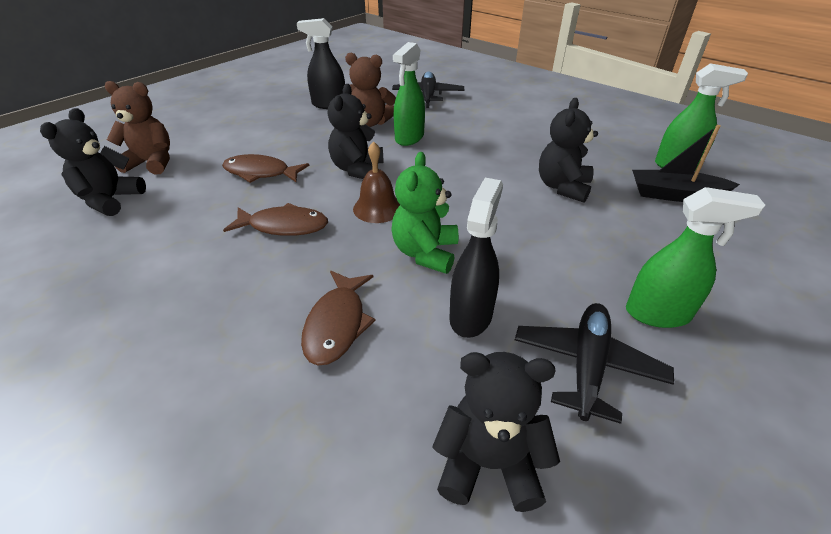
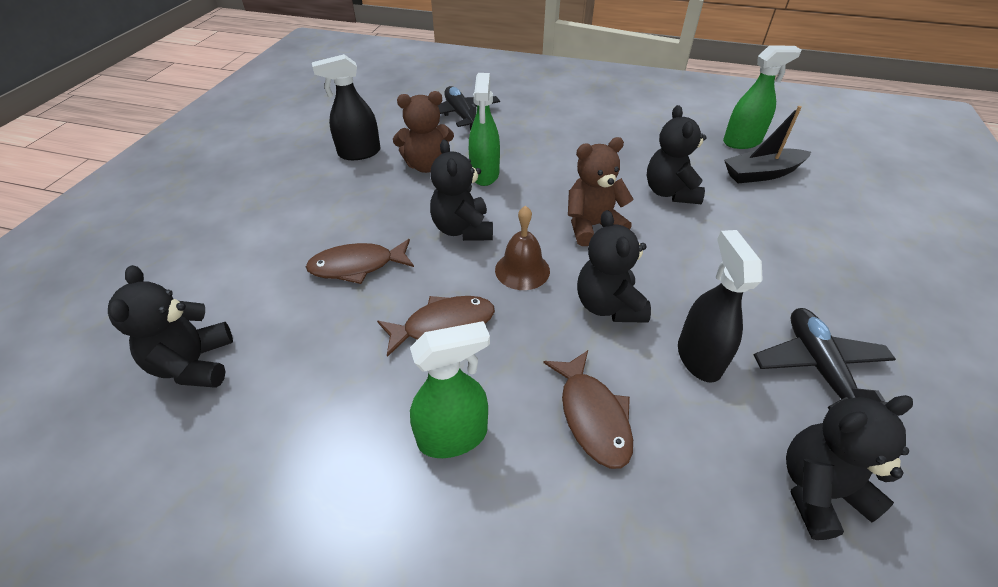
camera: 25 degrees left, 5 degrees up
brown teddy bear [105,81,170,175] -> brown teddy bear moved to [568,137,634,246]
green teddy bear [391,152,459,274] -> black teddy bear [577,210,651,323]
green spray bottle [626,187,765,328] -> green spray bottle moved to [410,321,490,458]

